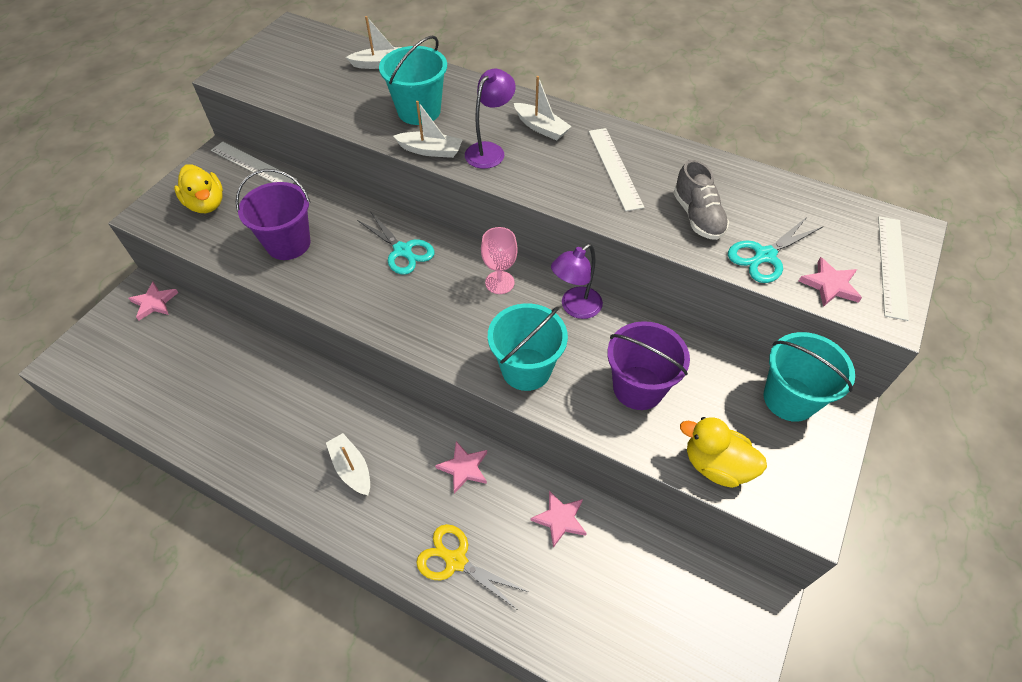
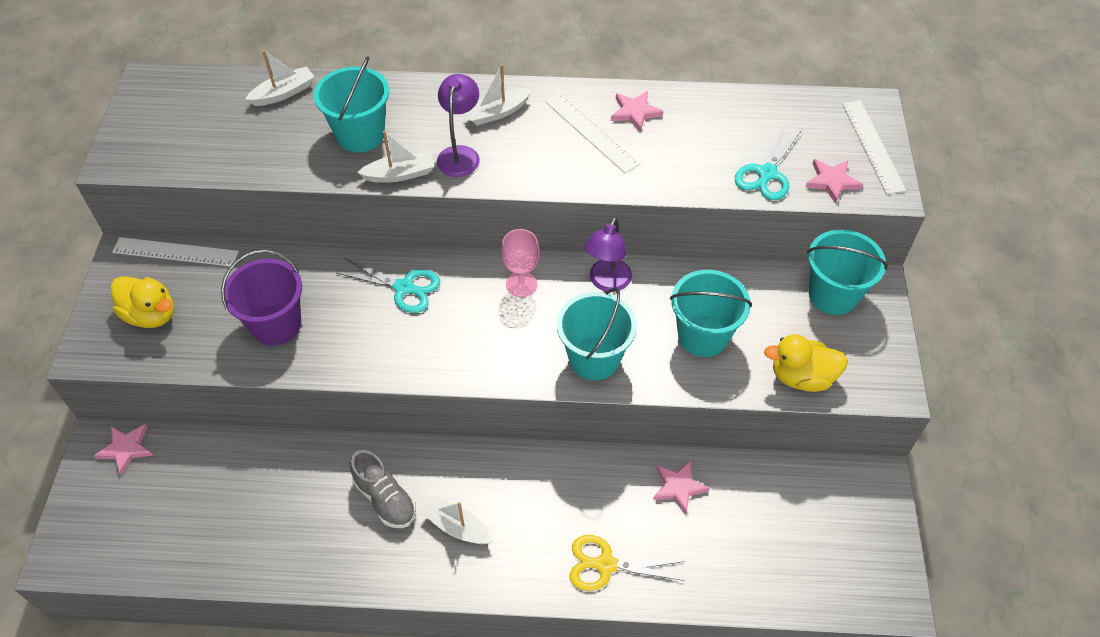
camera: 25 degrees left, 0 degrees up
pink star [435,441,487,494] -> pink star moved to [611,91,663,132]
white boat [514,76,572,141] -> white boat turned 135 degrees clockwise [466,64,531,126]
purple bucket [607,321,690,410] -> turquoise bucket [670,270,752,357]
grey shoe [673,160,729,240] -> grey shoe moved to [350,450,416,528]

